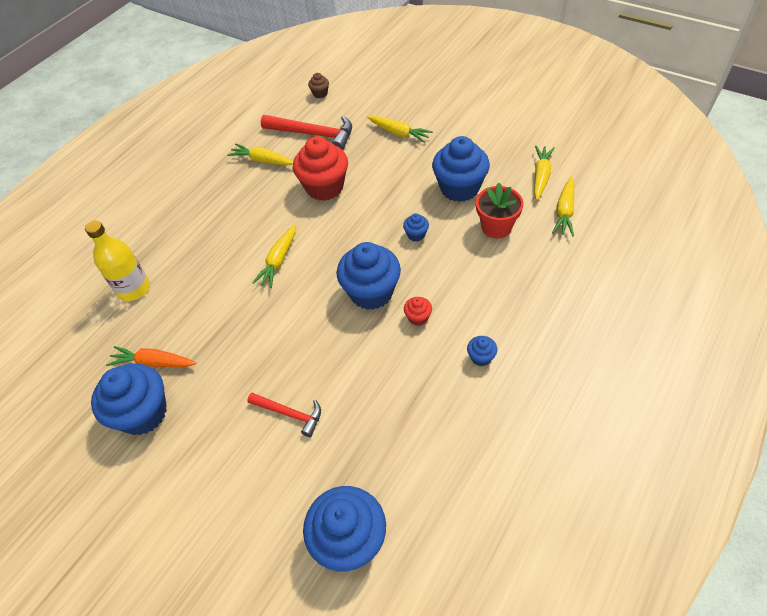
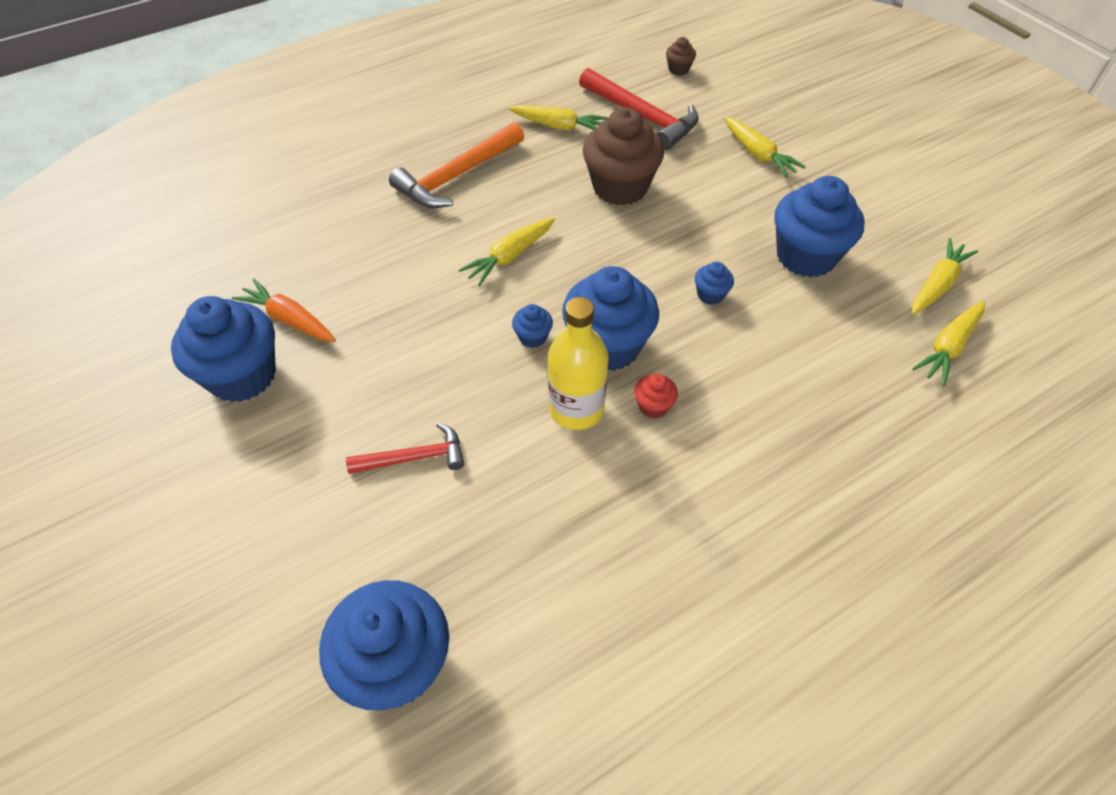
camera: 20 degrees right, 0 degrees up
yellow bottle [85,220,150,301] -> yellow bottle moved to [548,297,608,430]
yellow carrot [227,143,293,166] -> yellow carrot turned 150 degrees clockwise [508,105,609,131]
red hammer [247,393,321,437] -> red hammer turned 60 degrees counterclockwise [346,423,464,474]
red cupcake [293,136,348,201] -> brown cupcake [583,107,664,206]
blue cupcake [467,336,497,366] -> blue cupcake moved to [512,304,553,348]
red flower pot [476,183,524,238] -> none
none -> orange hammer [389,122,524,208]

